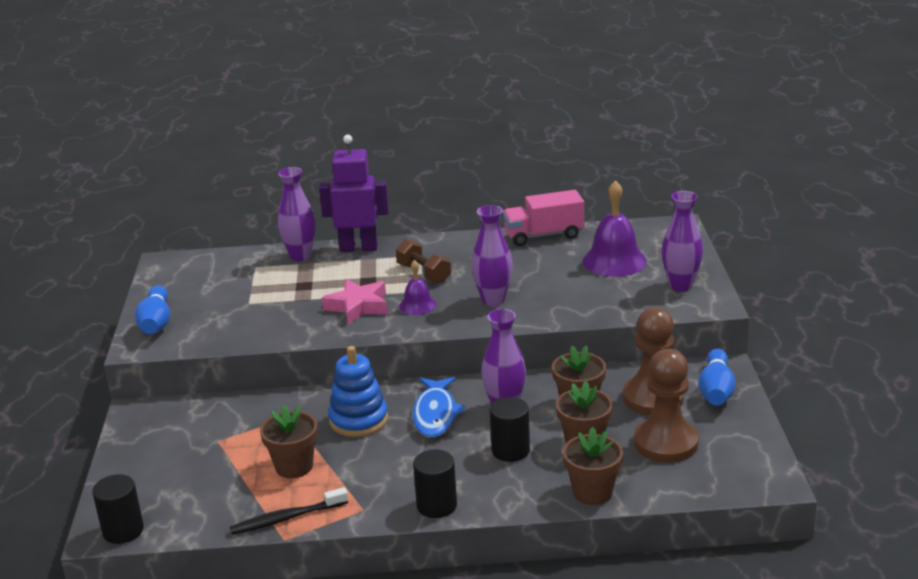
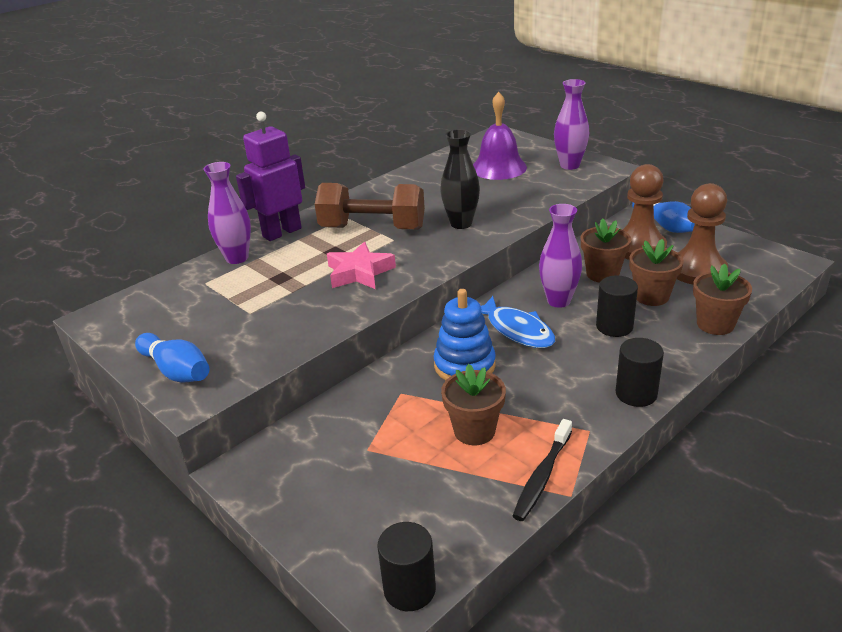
camera: 40 degrees left, 5 degrees up
brown dumbbell [396,239,451,284] -> brown dumbbell [315,183,425,230], size x1.70
purple bell [399,260,437,315] -> none
purple vase [471,205,513,306] -> black vase [440,129,480,229]
pink truck [503,190,584,246] -> none

